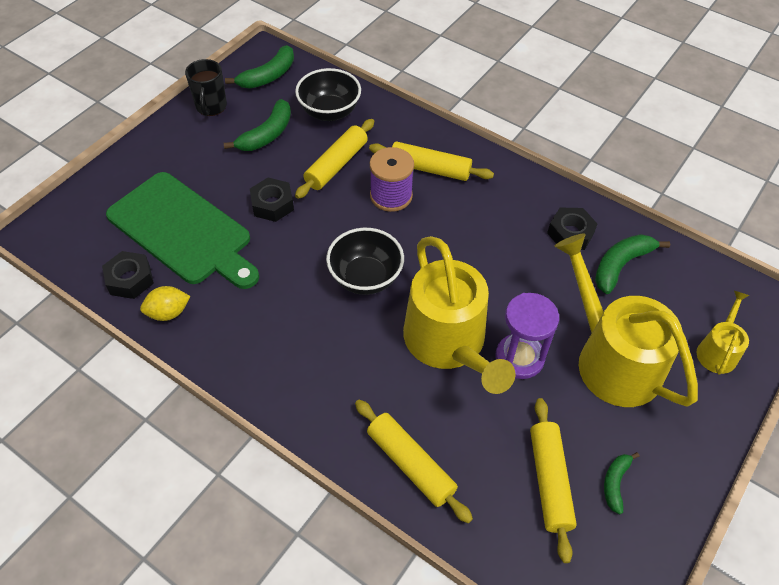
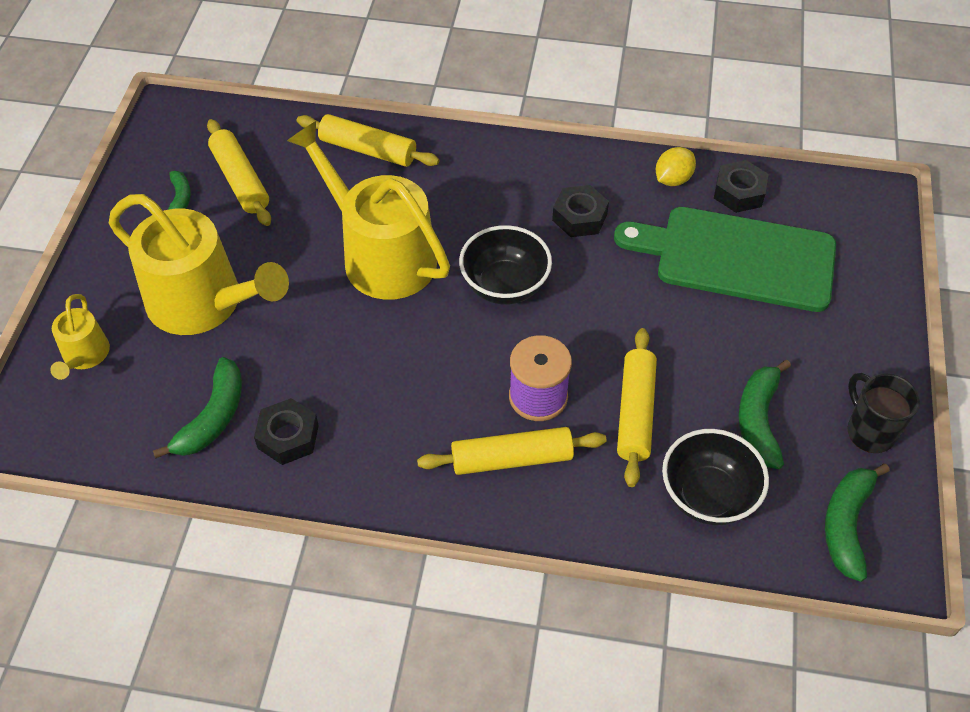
camera: 155 degrees right, 0 degrees up
black nut [250,178,294,222] -> black nut moved to [552,185,609,237]
purple hourglass [495,293,559,379] -> none

